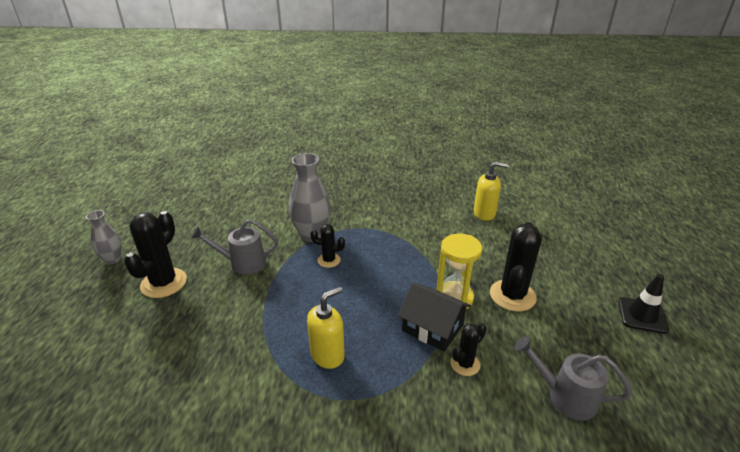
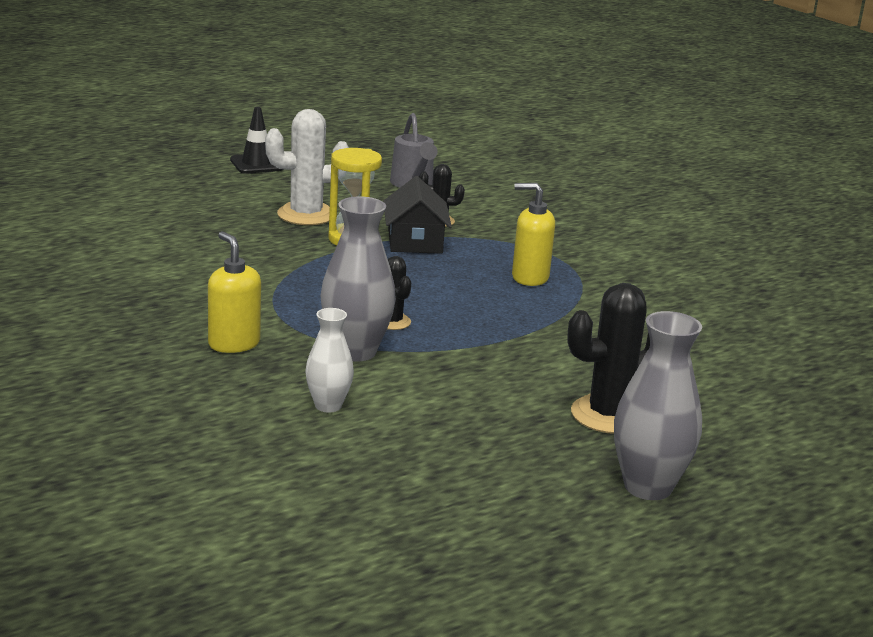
camera: 130 degrees left, 10 degrees down
grey vase [86,210,122,265] -> grey vase [614,311,702,500], size x1.67
grey watering can [190,219,278,274] -> none
yellow soap dispenser [474,162,508,221] -> yellow soap dispenser moved to [208,231,261,353]
black cactus [490,222,542,312] -> white cactus [265,109,349,225]
none -> white vase [305,308,354,413]

